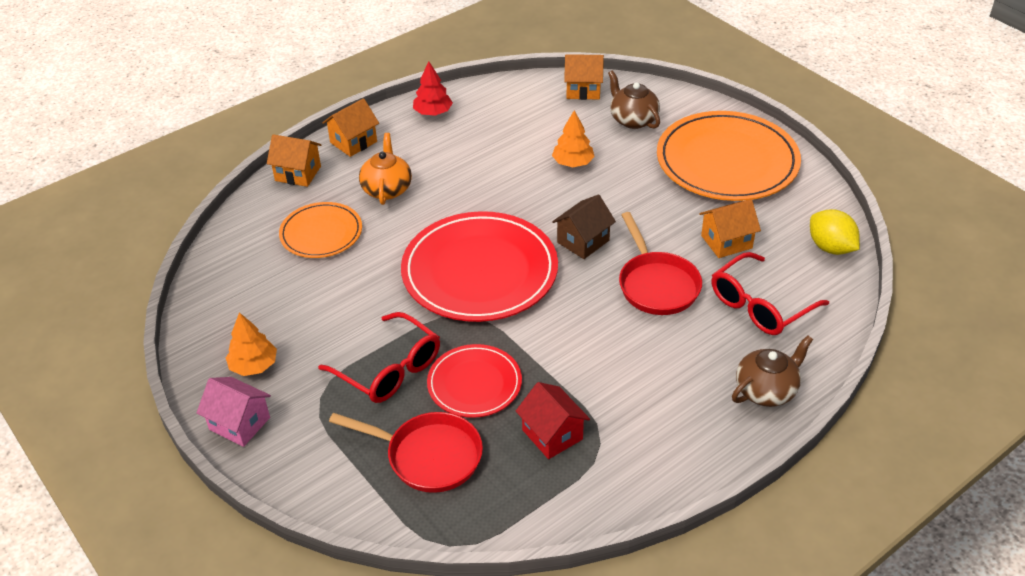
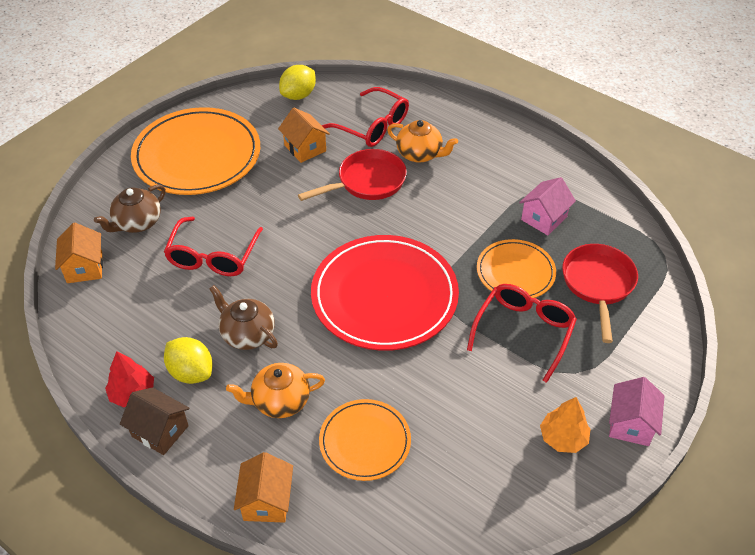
camera: 105 degrees left, 5 degrees up
orange house [322,98,379,157] -> none
red plate [427,344,522,418] -> orange plate [477,239,556,298]
red house [516,382,590,459] -> pink house [519,177,576,235]
orange tree [552,110,595,167] -> red glasses [164,217,263,276]
brown house [552,195,616,259] -> brown house moved to [120,387,190,455]
brown teapot [732,335,813,407] -> brown teapot moved to [209,285,278,350]
none -> yellow lemon [164,337,212,384]
none -> orange teapot [387,120,458,163]

